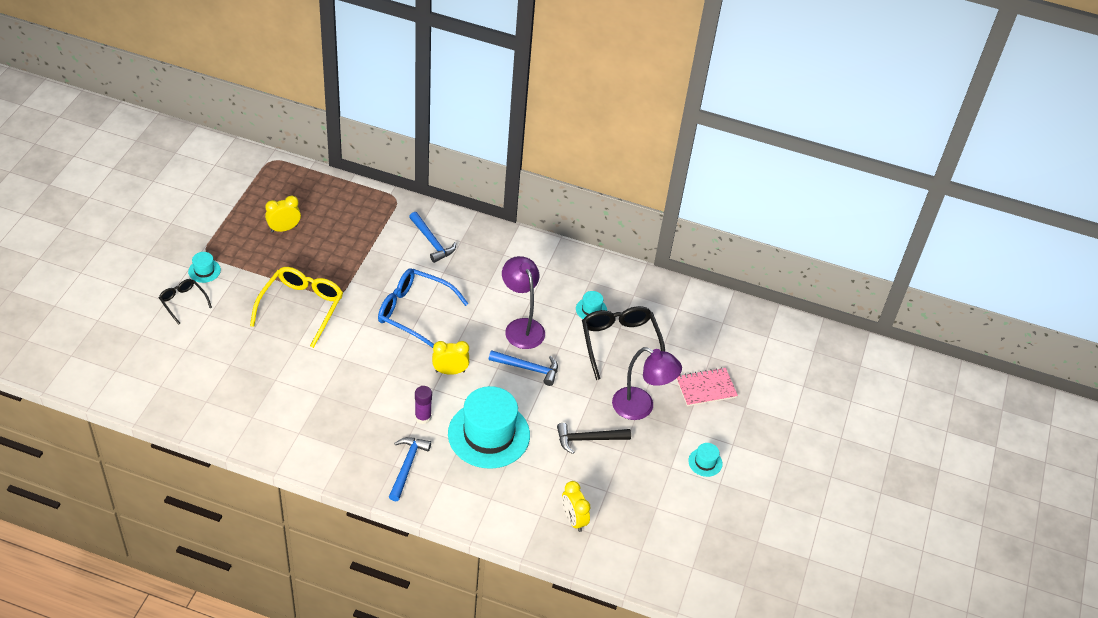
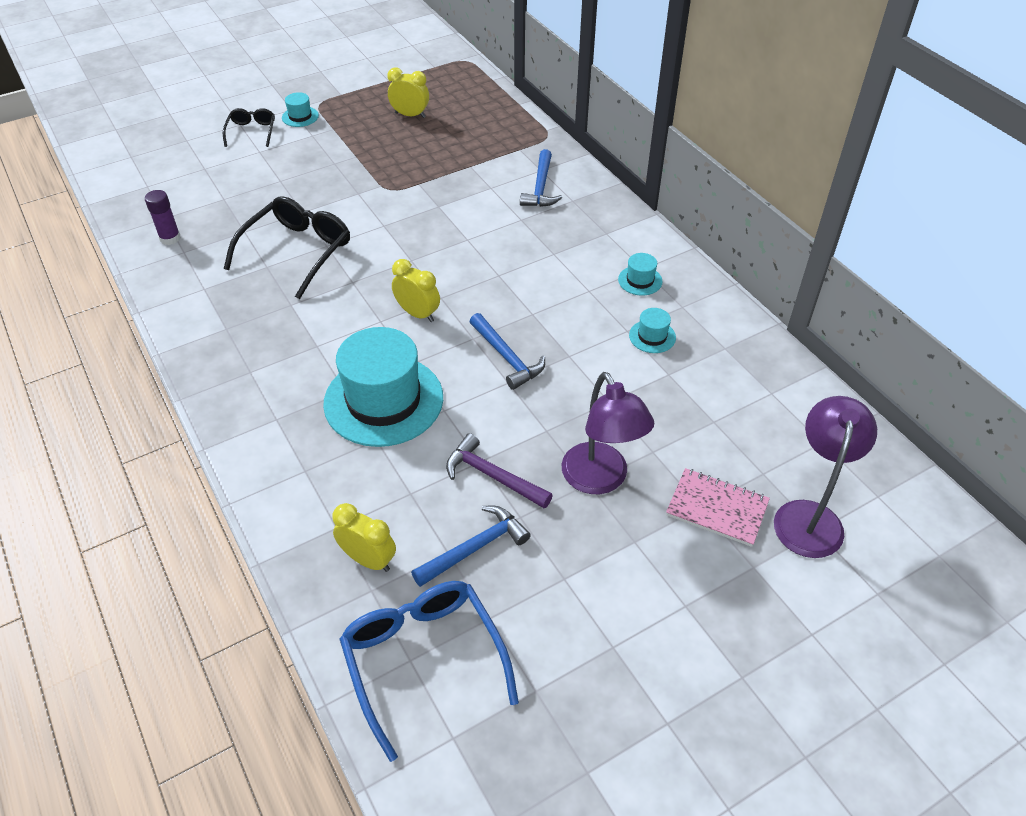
camera: 45 degrees right, 0 degrees up
yellow glasses [250,267,343,348] -> none
blue glasses [378,268,469,348] -> blue glasses moved to [340,581,519,762]
blue hammer [389,437,431,501] -> blue hammer moved to [411,506,531,587]
purple glue stick [415,386,432,424] -> purple glue stick moved to [145,190,181,245]
purple lamp [502,256,545,349] -> purple lamp moved to [774,396,877,558]
black hammer [557,423,631,454] -> purple hammer [446,433,553,509]
yellow clock [562,481,591,532] -> yellow clock turned 105 degrees clockwise [332,503,396,572]
black glasses [582,306,665,380] -> black glasses moved to [224,196,350,299]
turquoise hat [688,443,723,477] -> turquoise hat moved to [618,253,663,295]

